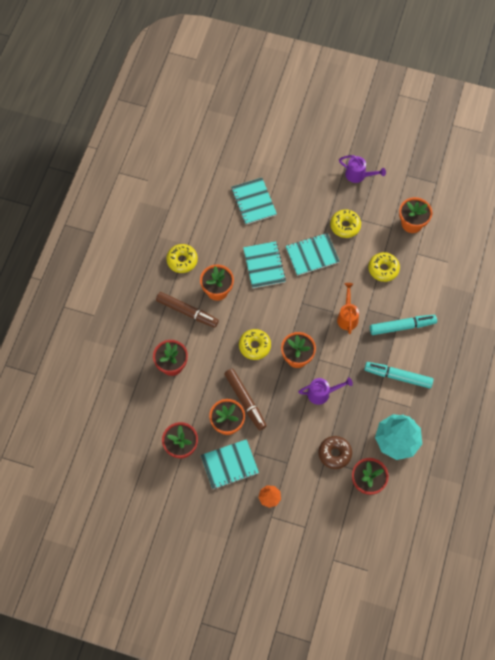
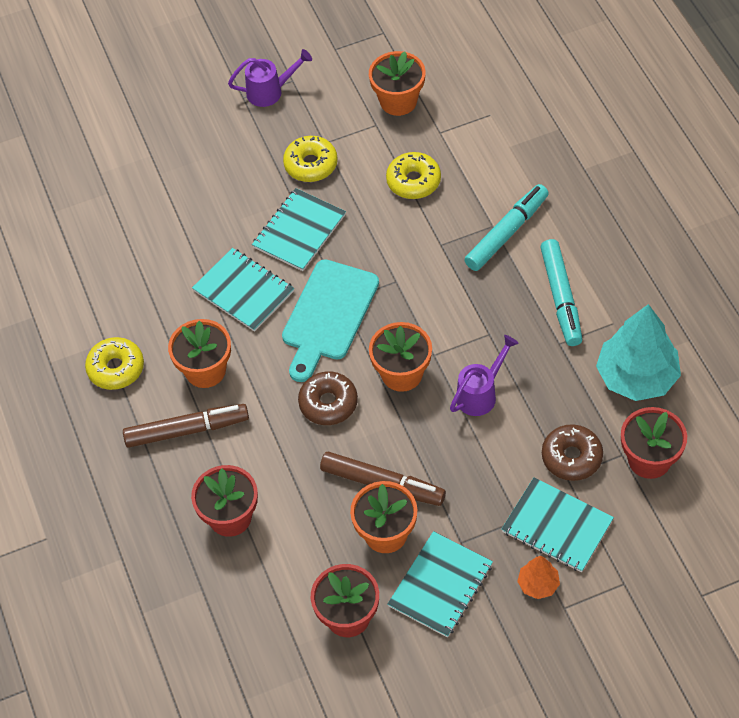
camera: 35 degrees left, 10 degrees down
turquoise notebook [231,178,277,224] -> turquoise notebook moved to [501,477,614,572]
yellow donut [239,329,271,360] -> brown donut [298,372,358,425]
orange watering can [337,283,359,334] -> none
turquoise marker [364,362,433,388] -> turquoise marker turned 75 degrees counterclockwise [540,239,582,346]
none -> turquoise cutting board [282,259,379,382]

